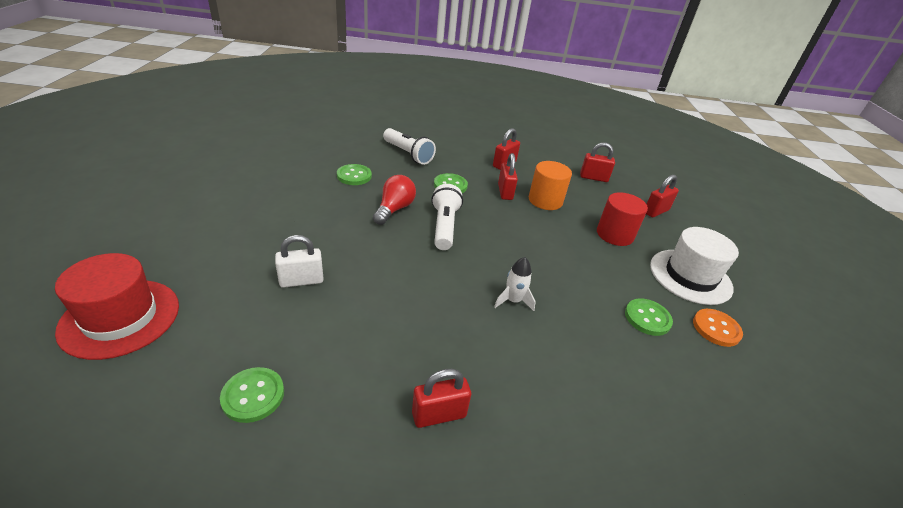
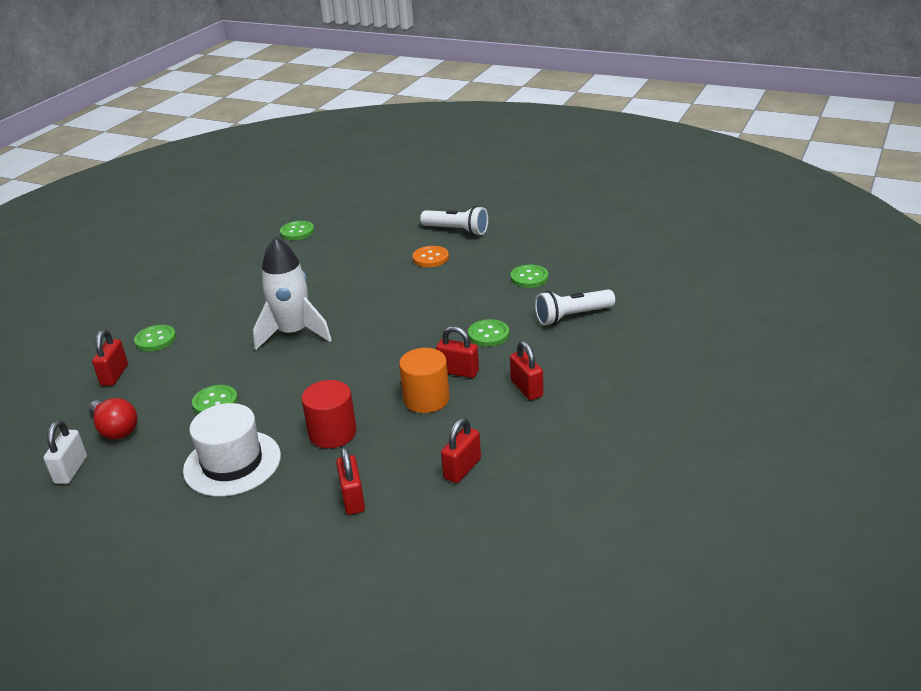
camera: 120 degrees right, 5 degrees down
red hat [55,253,179,360] -> none
white padlock [275,235,324,288] -> white padlock moved to [44,420,87,484]
red light bulb [373,175,416,225] -> red light bulb moved to [89,398,138,440]
red padlock [412,369,471,428] -> red padlock moved to [92,330,128,386]
white flashlight [431,184,463,250] -> white flashlight moved to [420,206,488,236]
white rocket [494,257,536,311] -> white rocket [253,237,332,350], size x2.10
orange button [693,309,743,347] -> orange button moved to [412,246,449,267]
none -> green button [134,325,176,351]

